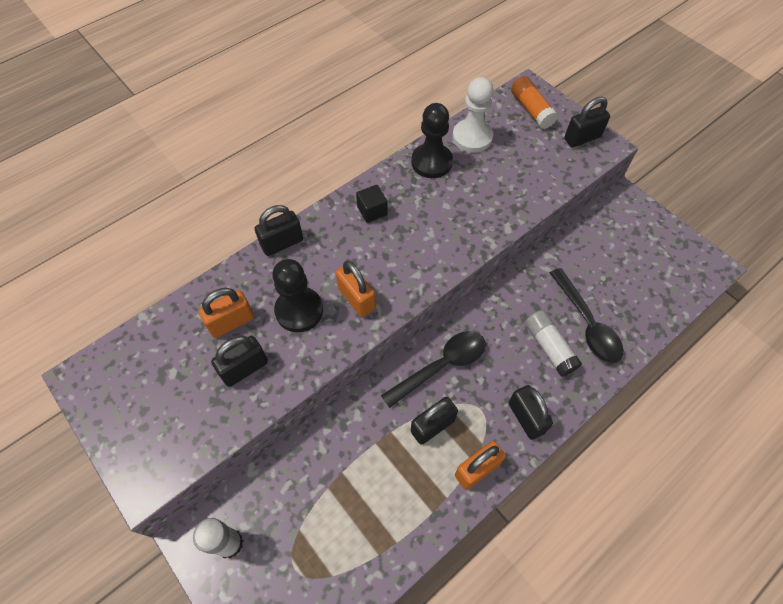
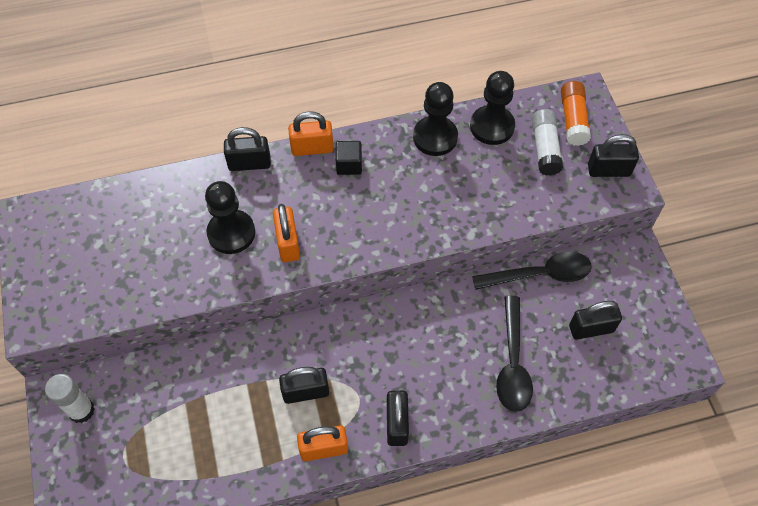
camera: 25 degrees right, 0 degrees up
orange padlock [199,288,254,338] -> orange padlock moved to [288,112,334,156]
black padlock [211,336,268,387] -> black padlock moved to [569,301,622,340]
black spoon [381,331,486,408] -> black spoon moved to [472,252,592,290]
white pawn [452,77,493,153] -> black pawn [470,71,515,145]
white glue stick [525,310,582,377] -> white glue stick moved to [532,109,563,176]

